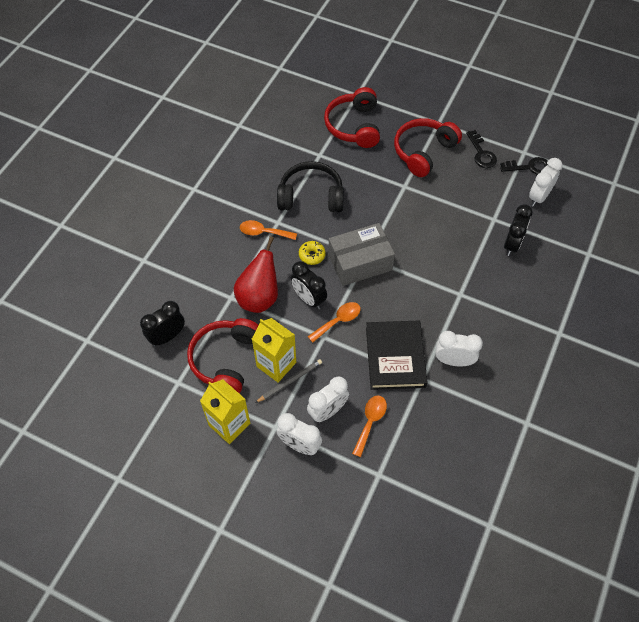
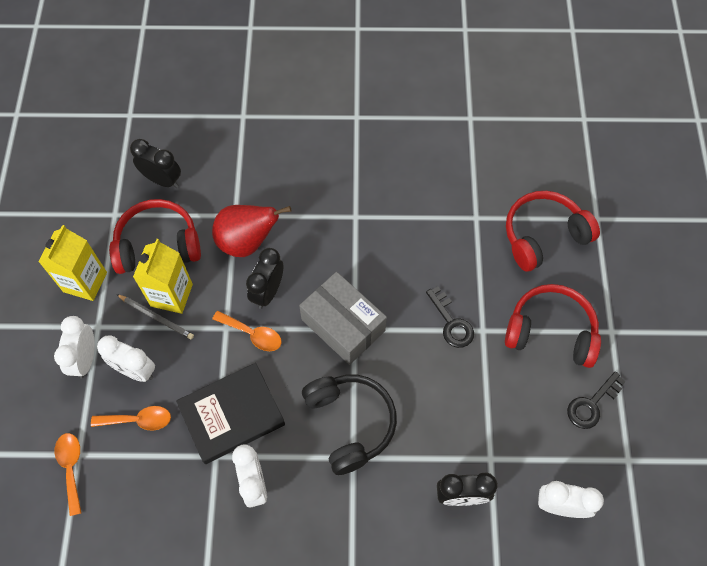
camera: 65 degrees right, 5 degrees up
orange spoon [240,220,297,240] -> orange spoon moved to [55,433,82,516]
black headphones [277,161,344,212] -> black headphones moved to [302,375,397,475]
yellow donut [299,241,326,265] -> none
black key [500,157,548,175] -> black key moved to [426,287,474,348]

